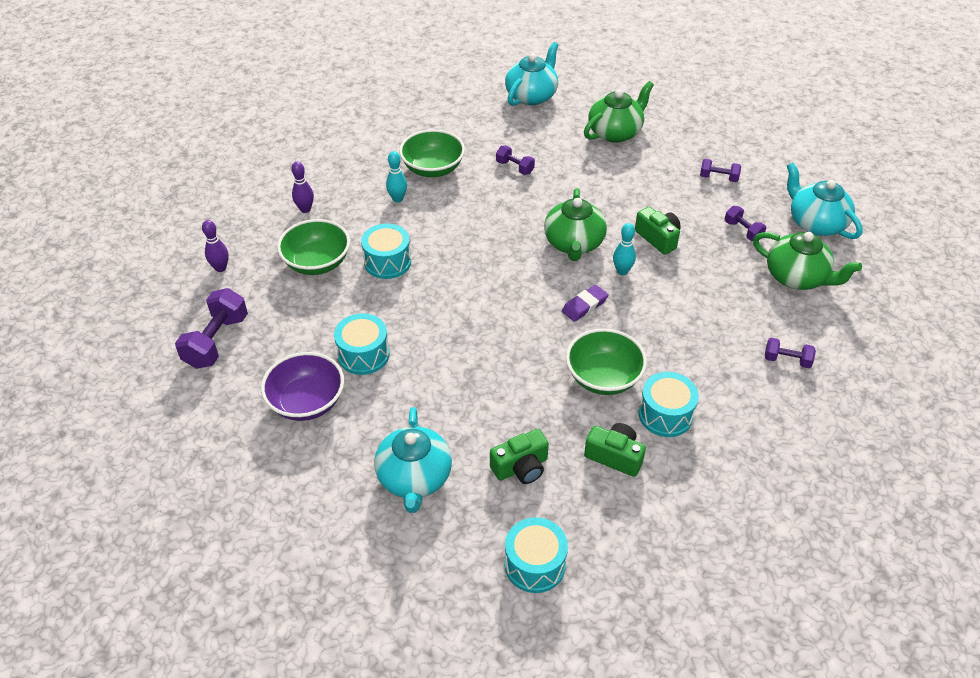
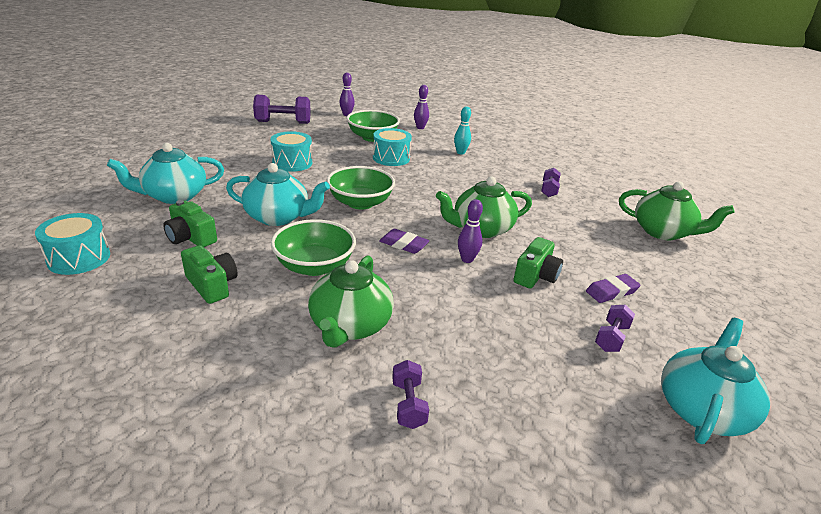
camera: 65 degrees right, 15 degrees down
purple bowl [261,352,344,421] -> none
green bowl [399,129,465,177] -> green bowl moved to [327,166,395,210]
turquoise teapot [505,42,558,106] -> turquoise teapot moved to [226,163,330,226]
green camera [584,423,646,477] -> green camera turned 45 degrees counterclockwise [181,245,238,304]
turquoise bowling pin [613,223,636,275] -> purple bowling pin [458,199,483,263]
turquoise drum [639,372,699,437] -> none
purple dumbbell [700,159,741,182] -> none
green teapot [753,232,862,290] -> green teapot moved to [308,255,394,348]
none -> purple eraser [586,274,641,303]

